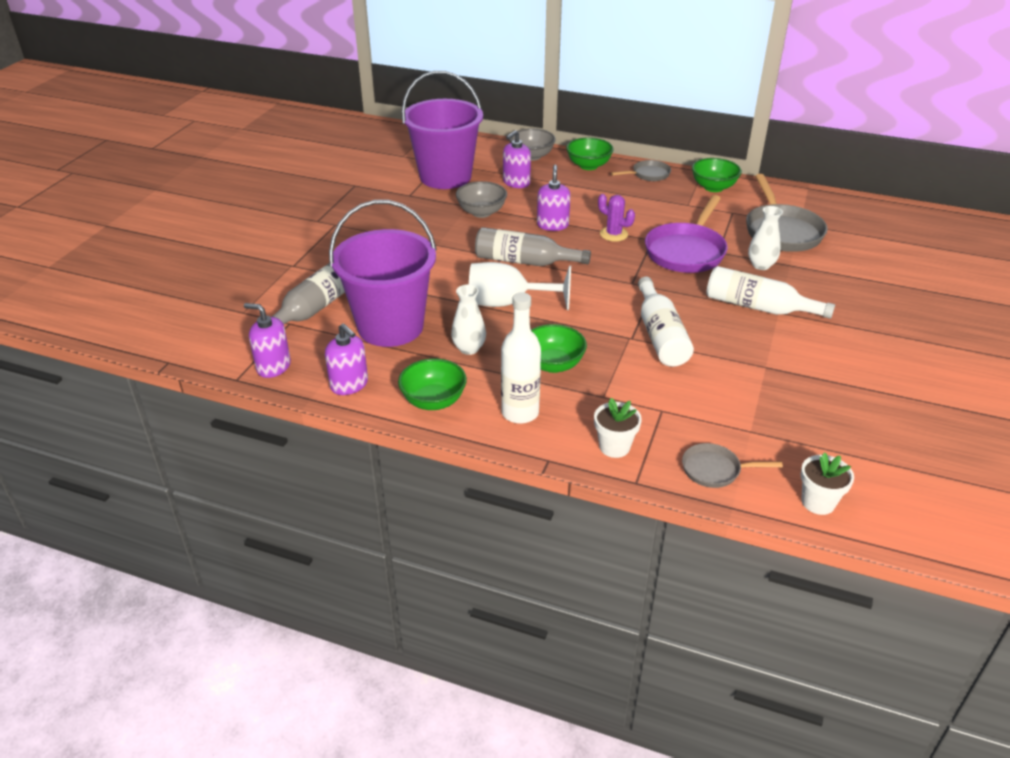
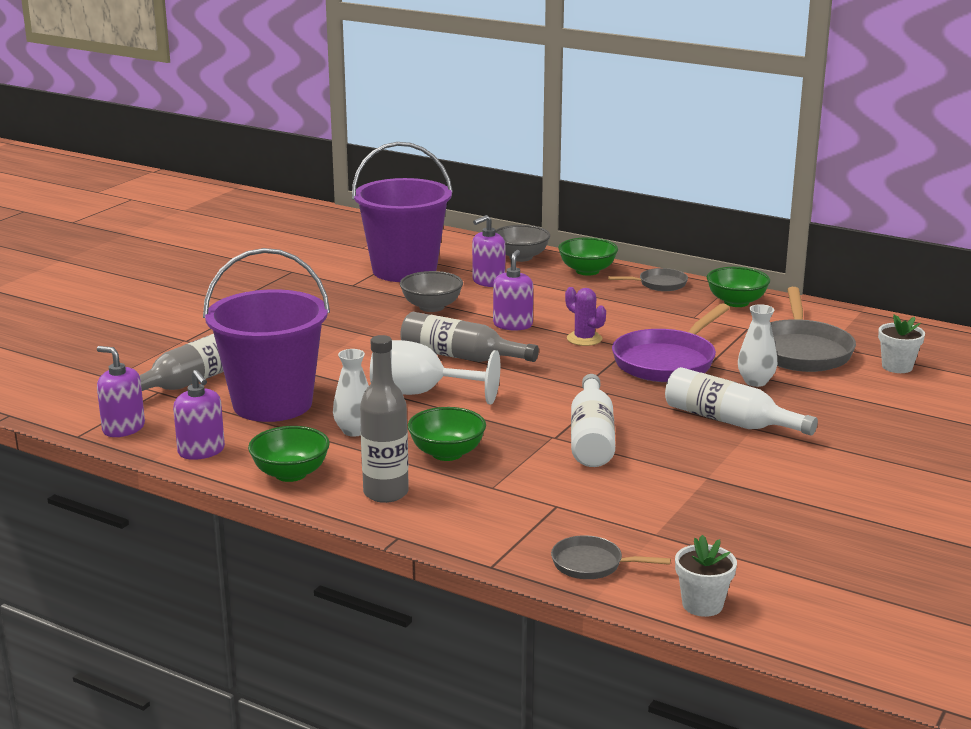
camera: 10 degrees right, 15 degrees down
white bottle [501,292,541,424] -> grey bottle [360,335,409,503]
white flower pot [594,398,642,458] -> white flower pot moved to [878,315,925,373]

